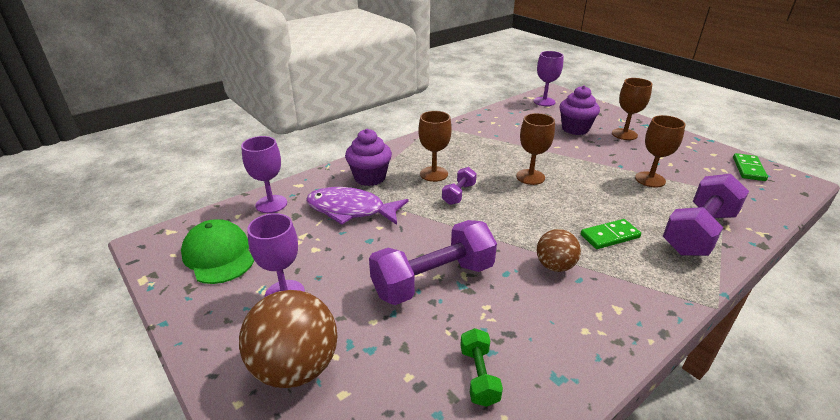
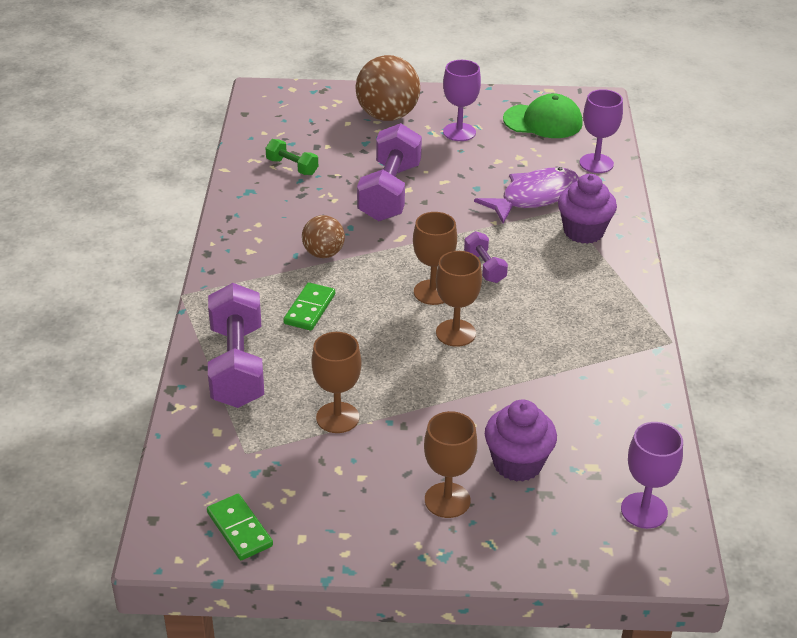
camera: 130 degrees right, 5 degrees up
brown goblet [418,111,452,182] -> brown goblet moved to [413,212,457,305]

